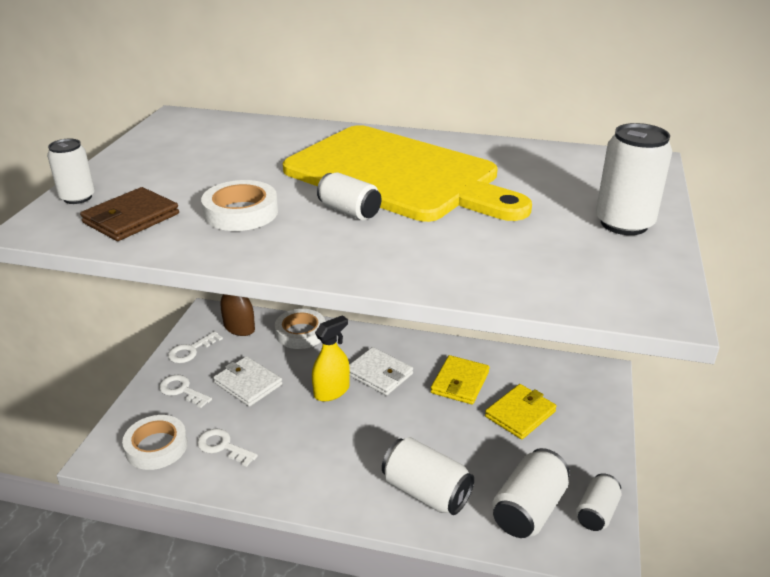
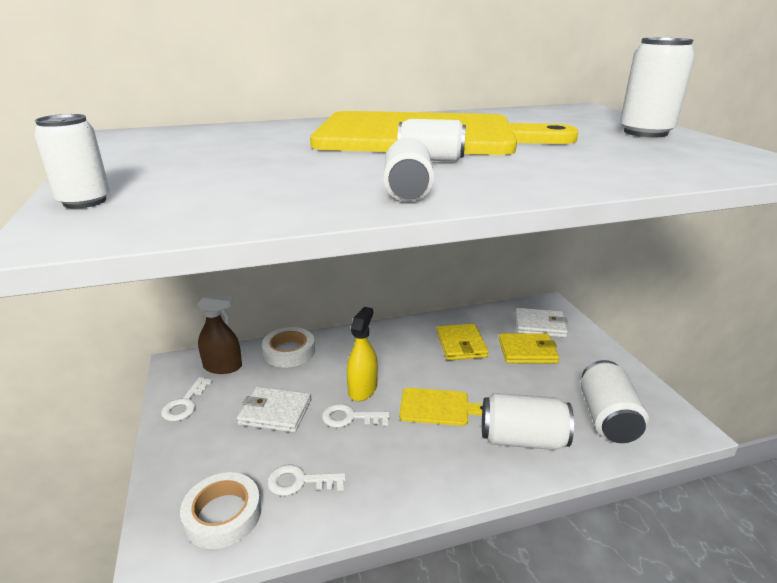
camera: 30 degrees left, 5 degrees down
brown wallet [80,187,179,241] -> none
white key [159,375,212,408] -> white key moved to [322,404,390,428]
white tape [201,180,278,231] -> none
white wallet [349,347,413,396] -> white wallet moved to [515,308,568,338]
yellow wallet [485,384,557,439] -> yellow wallet turned 75 degrees clockwise [499,333,559,363]
white can [576,473,622,531] -> white can moved to [384,138,434,202]
none -> yellow cutting board [399,388,483,426]

